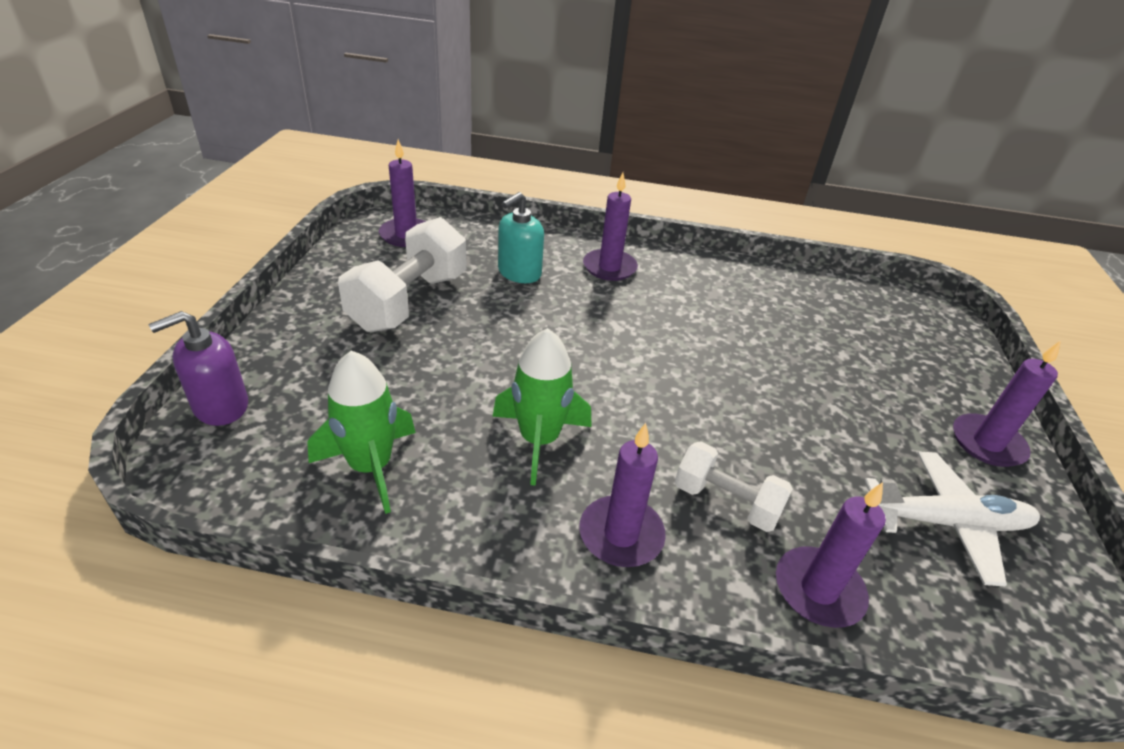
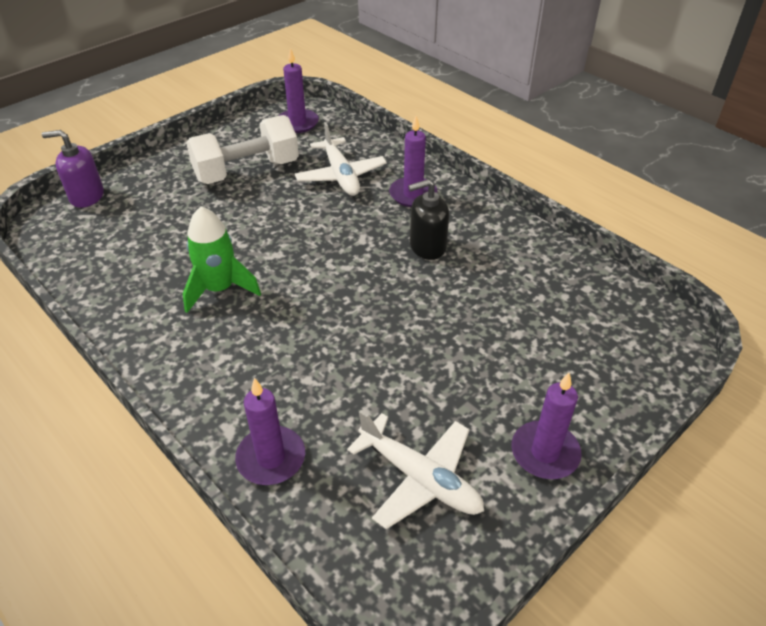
camera: 40 degrees right, 5 degrees up
green rocket [307,351,416,514] -> none
turquoise soap dispenser [498,192,544,283] -> white plane [295,122,387,196]
purple candle [579,423,666,567] -> none
white dumbbell [675,441,793,532] -> none
none -> black soap dispenser [408,179,449,260]

